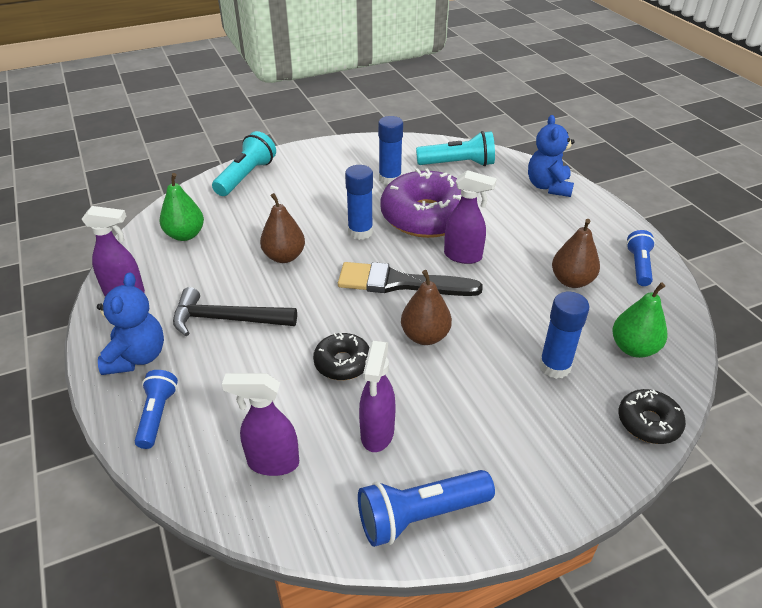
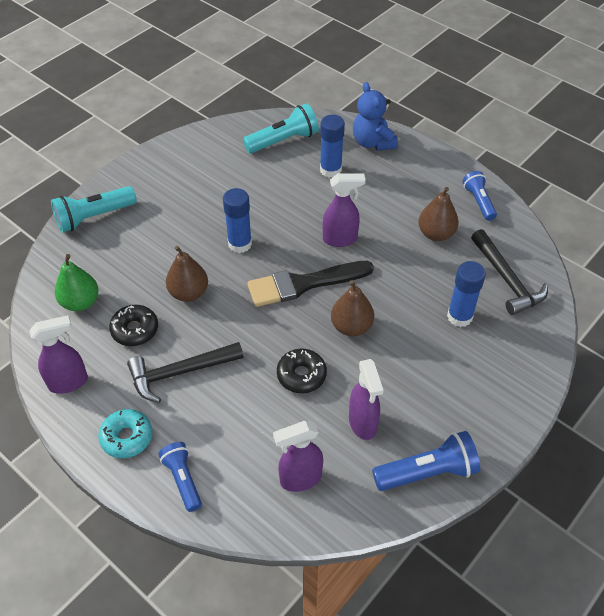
camera: 25 degrees left, 10 degrees up
blue teddy bear [97,272,164,375] -> turquoise donut [98,409,152,458]
turquoise flashlight [212,131,276,196] -> turquoise flashlight turned 120 degrees counterclockwise [51,186,137,233]
blue flashlight [358,470,495,547] -> blue flashlight turned 150 degrees counterclockwise [372,431,480,491]
blue glue stick [378,116,403,185] -> blue glue stick moved to [320,115,345,178]
purple donut [380,168,462,238] -> none
green pear [613,282,667,358] -> black hammer [471,229,548,315]
black donut [618,389,686,444] -> black donut moved to [109,305,158,346]

